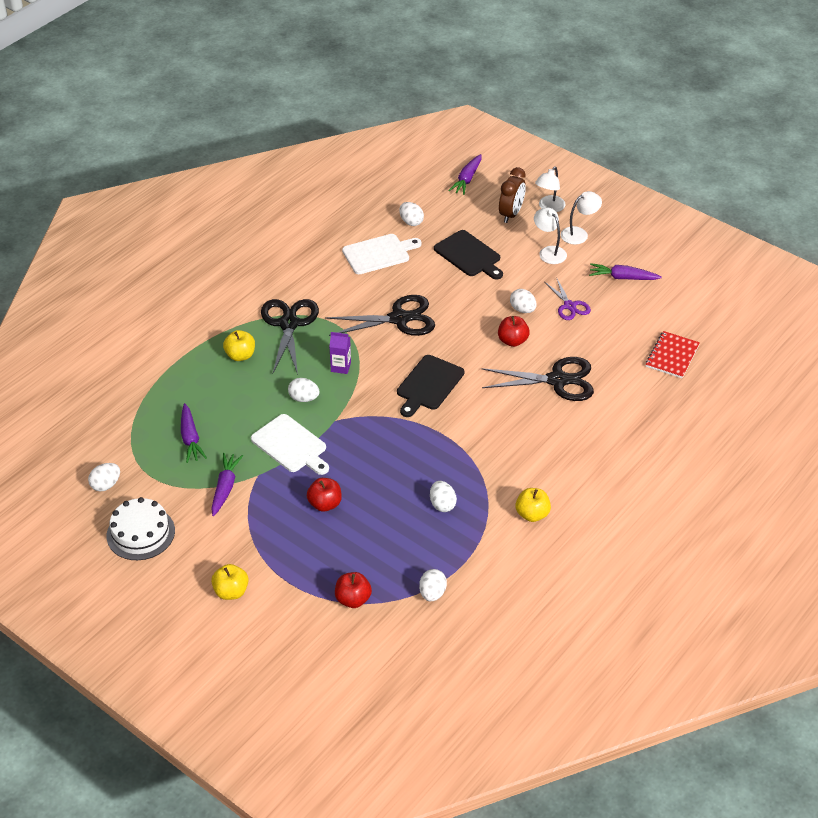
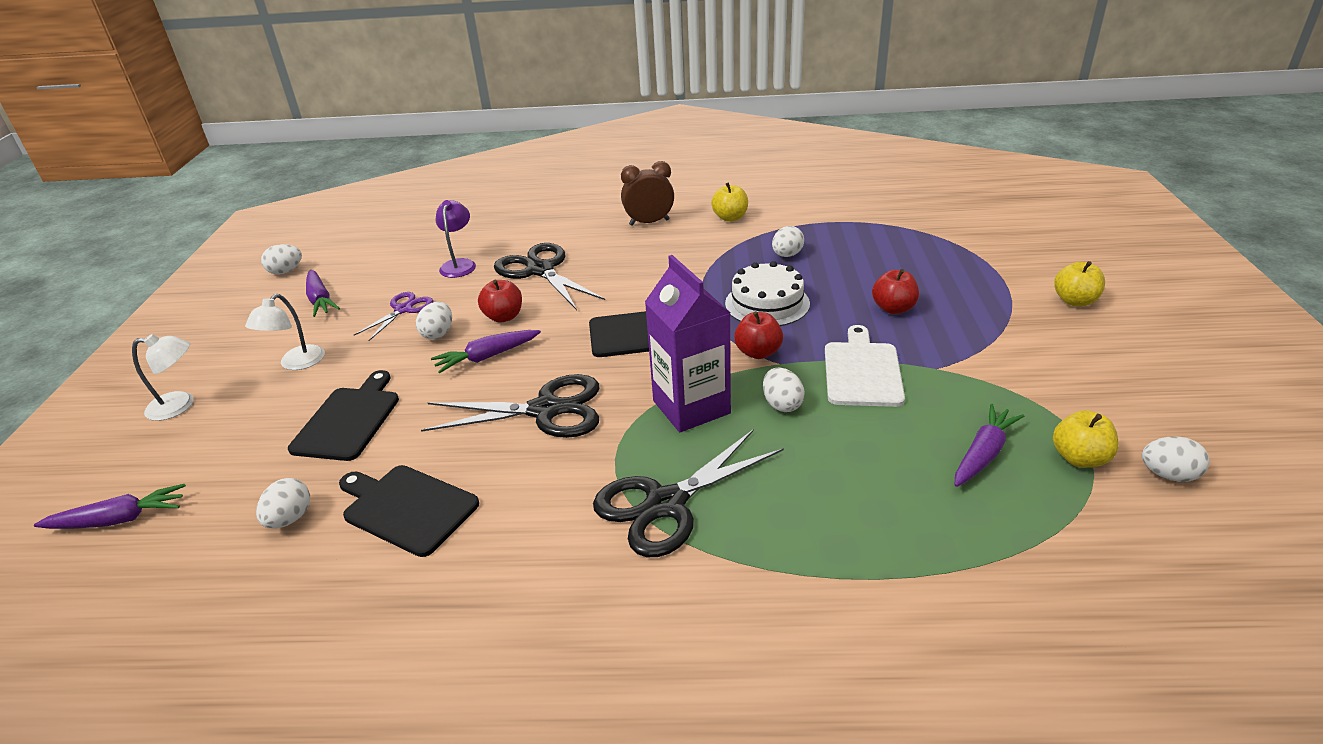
camera: 125 degrees left, 10 degrees down
white cake [107,497,175,560] -> white cake moved to [725,261,810,326]
purple carrot [211,453,243,516] -> purple carrot moved to [431,330,541,373]
yellow apple [223,330,255,361] -> yellow apple moved to [1053,410,1119,468]
black scissors [325,295,435,336] -> black scissors turned 135 degrees clockwise [421,374,599,438]
purple carton [329,332,351,374] -> purple carton [645,255,731,432], size x2.10
red apple [335,572,372,608] -> red apple moved to [734,311,783,359]
white cutting board [342,234,422,274] -> black cutting board [339,465,479,557]
white egg [419,569,447,601] -> white egg moved to [261,244,302,274]
brown clock [499,167,526,223] -> brown clock moved to [621,161,674,226]
white lamp [561,191,602,245] -> none
red notebook [646,331,700,378] -> none
none -> purple lamp [436,200,476,278]

